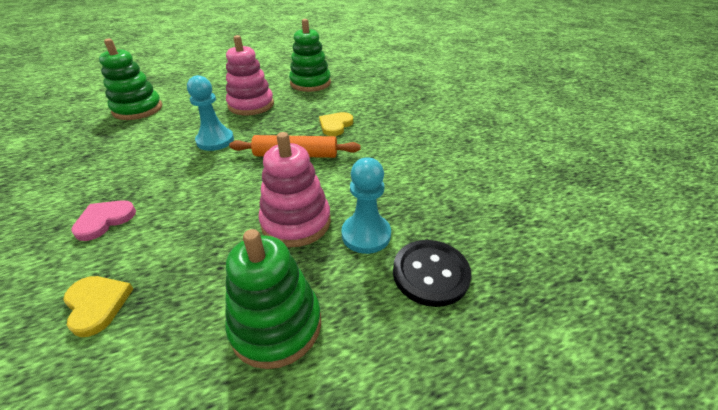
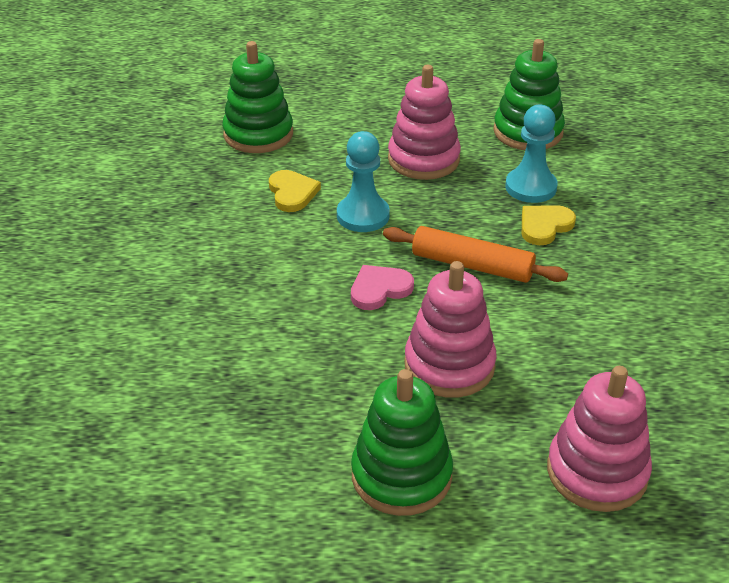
camera: 20 degrees right, 0 degrees up
yellow heart [63,276,134,337] -> yellow heart moved to [269,170,321,212]
pink heart [71,200,136,241] -> pink heart moved to [351,265,414,310]
turquoise pawn [341,157,391,254] -> turquoise pawn moved to [505,104,558,203]
black button [393,240,472,307] -> pink stacking toy [547,366,652,512]

